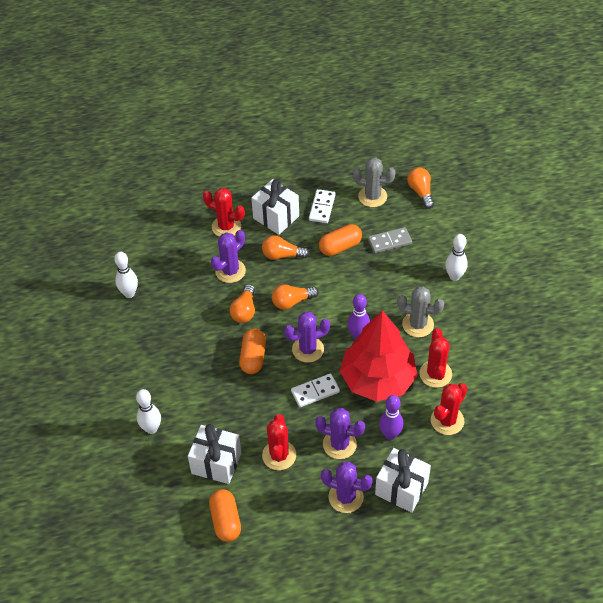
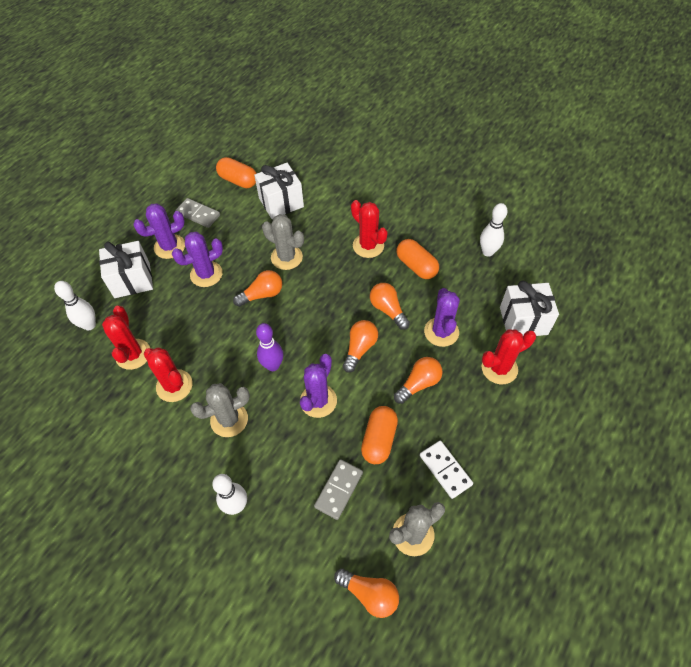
camera: 135 degrees right, 5 degrees up
white bowling pin [136,389,161,434] -> white bowling pin moved to [54,281,96,331]
orange capsule [239,328,266,374] -> orange capsule moved to [396,239,439,279]
white gift [251,179,299,235] -> white gift moved to [500,280,559,336]
red cactus [262,414,296,470] -> red cactus moved to [351,200,388,258]
purple cactus [284,312,330,363] -> purple cactus moved to [300,354,337,418]
white domino [291,374,340,407] -> orange light bulb [233,270,282,307]
red tree [340,311,417,402] -> none
purple bowling pin [379,395,403,440] -> none
none -> grey domino [175,198,220,228]
none -> grey cactus [262,214,304,270]

